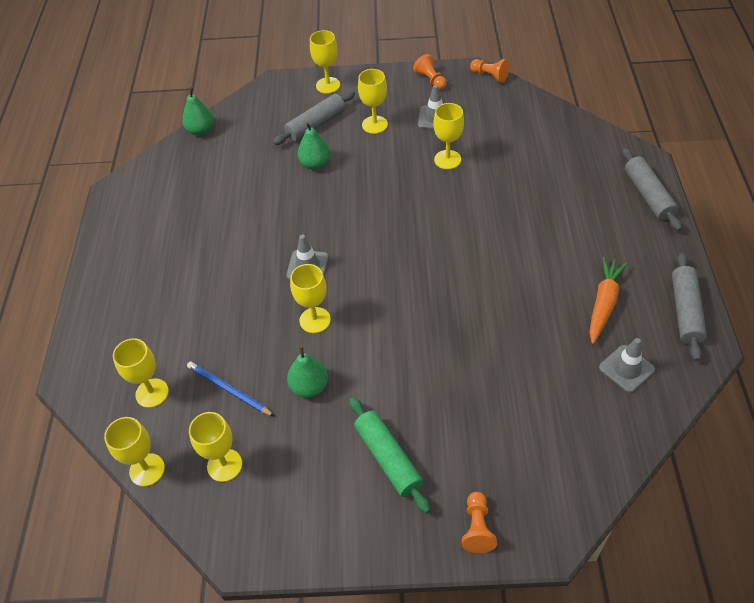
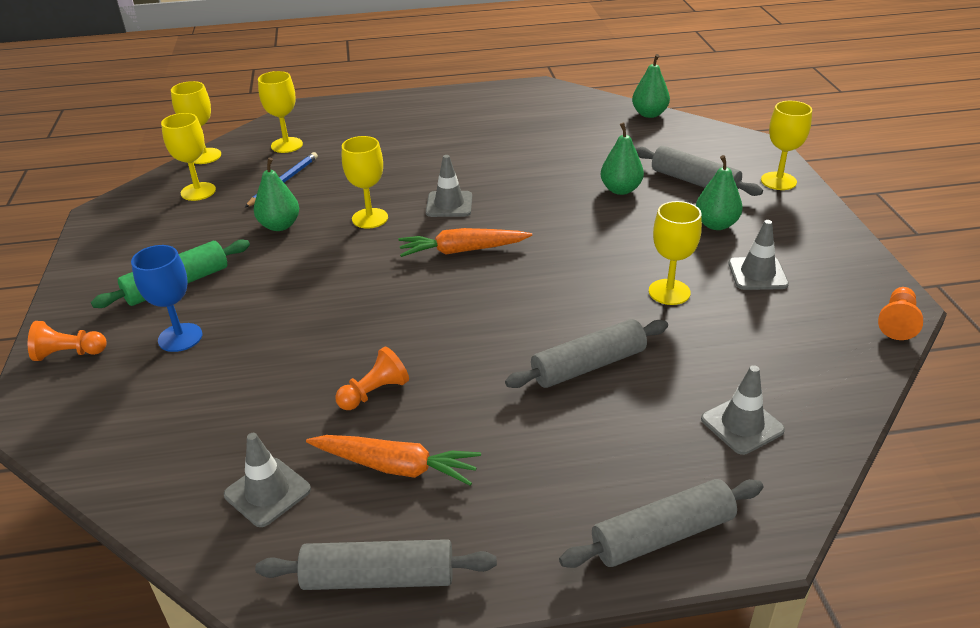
camera: 80 degrees right, 15 degrees down
yellow goblet [358,69,388,134] -> green pear [696,155,743,230]
orange pawn [413,54,447,90] -> orange pawn moved to [335,346,409,410]
none -> blue goblet [131,245,203,352]
none -> orange carrot [399,228,532,257]
none -> grey rolling pin [505,319,668,388]
none -> grey traffic cone [701,365,785,455]

